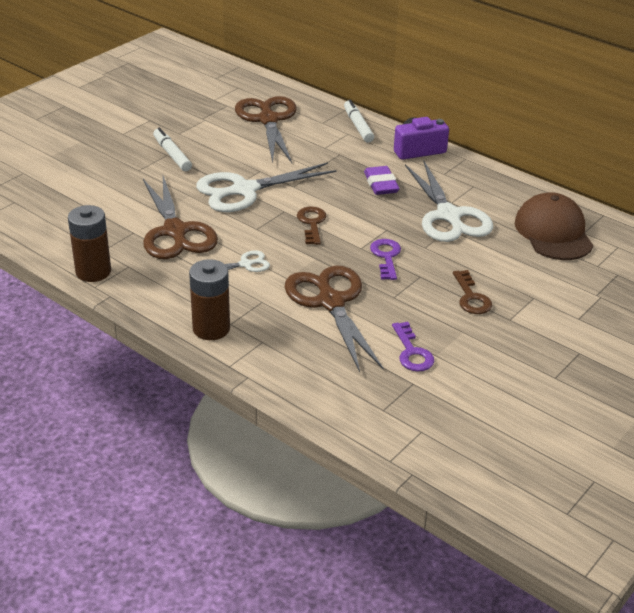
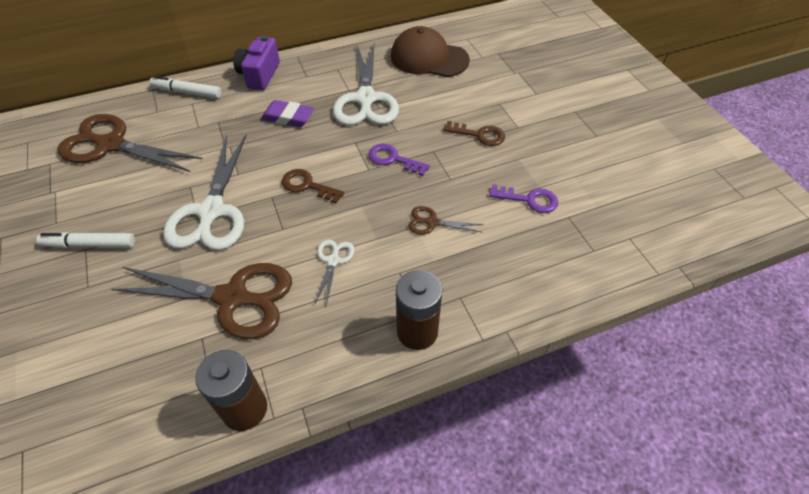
camera: 60 degrees left, 15 degrees up
brown scissors [285,266,384,372] -> brown scissors [408,206,484,234], size x0.46
white scissors [405,161,493,242] -> white scissors turned 75 degrees clockwise [333,44,399,126]

